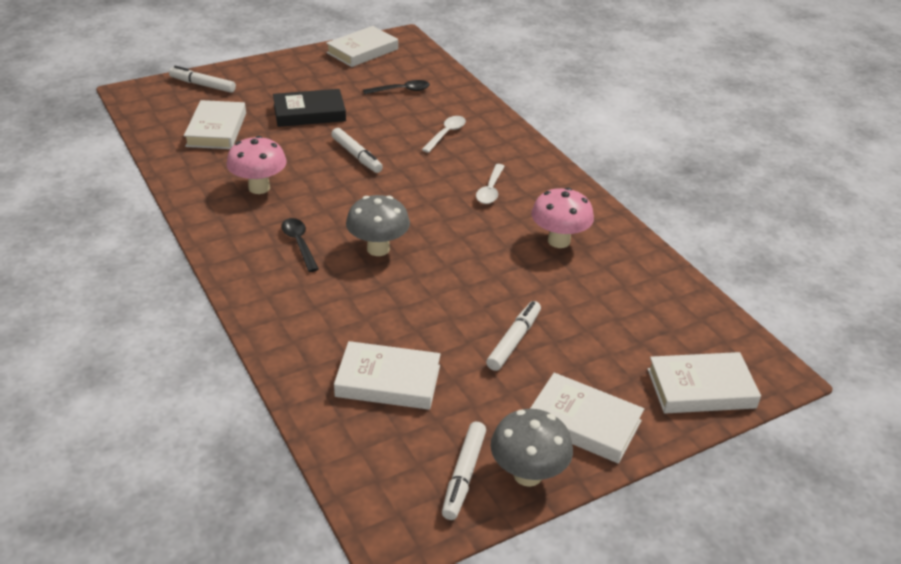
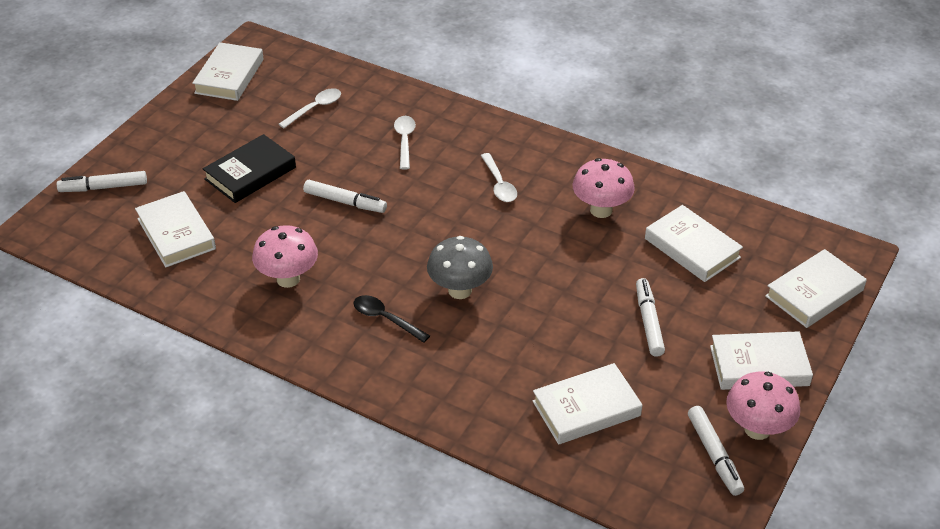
camera: 30 degrees left, 5 degrees up
black spoon [363,80,430,94] -> white spoon [279,88,341,128]
grey mushroom [490,409,573,487] -> pink mushroom [726,372,800,440]
none -> white book [645,205,743,282]

